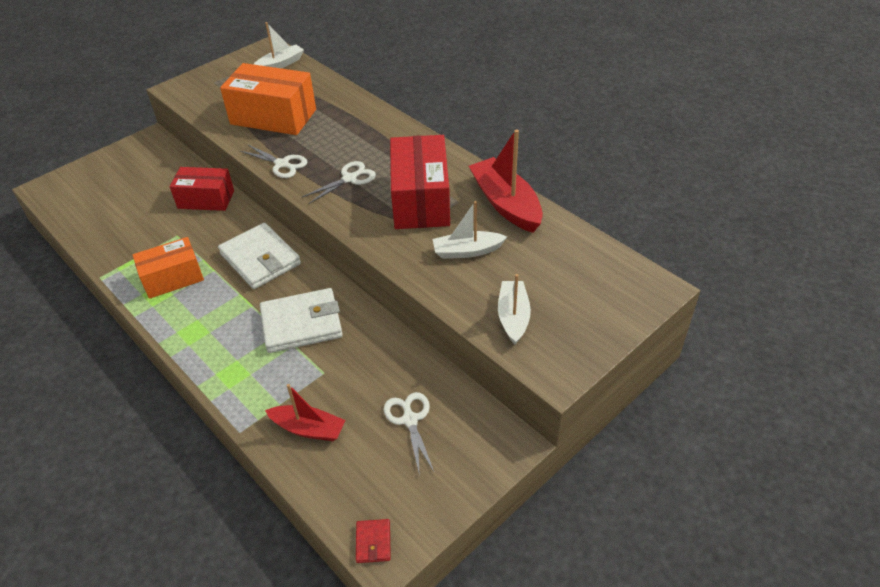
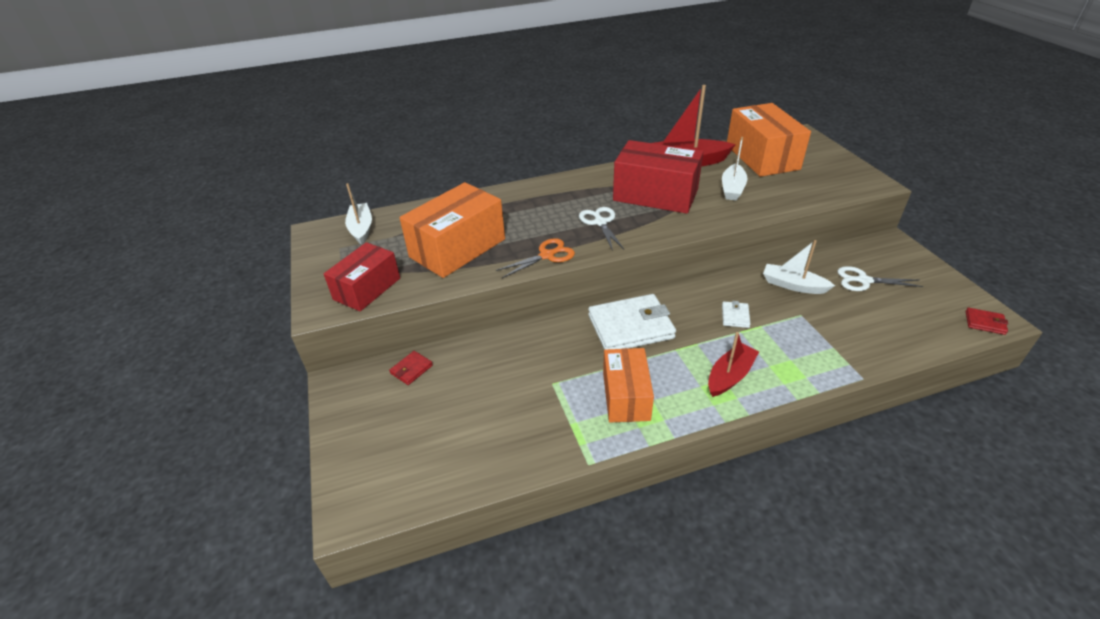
camera: 65 degrees left, 5 degrees down
red box [170,167,234,211] -> red box moved to [324,242,400,311]
white scissors [240,144,307,178] -> orange scissors [496,238,575,278]
white wallet [260,288,343,353] -> white wallet [722,301,750,328], size x0.44
red boat [265,384,346,441] -> red boat moved to [708,332,759,397]
white boat [498,274,531,345] -> white boat moved to [763,240,835,294]
none -> red wallet [389,351,433,385]
none -> orange box [727,103,811,177]

